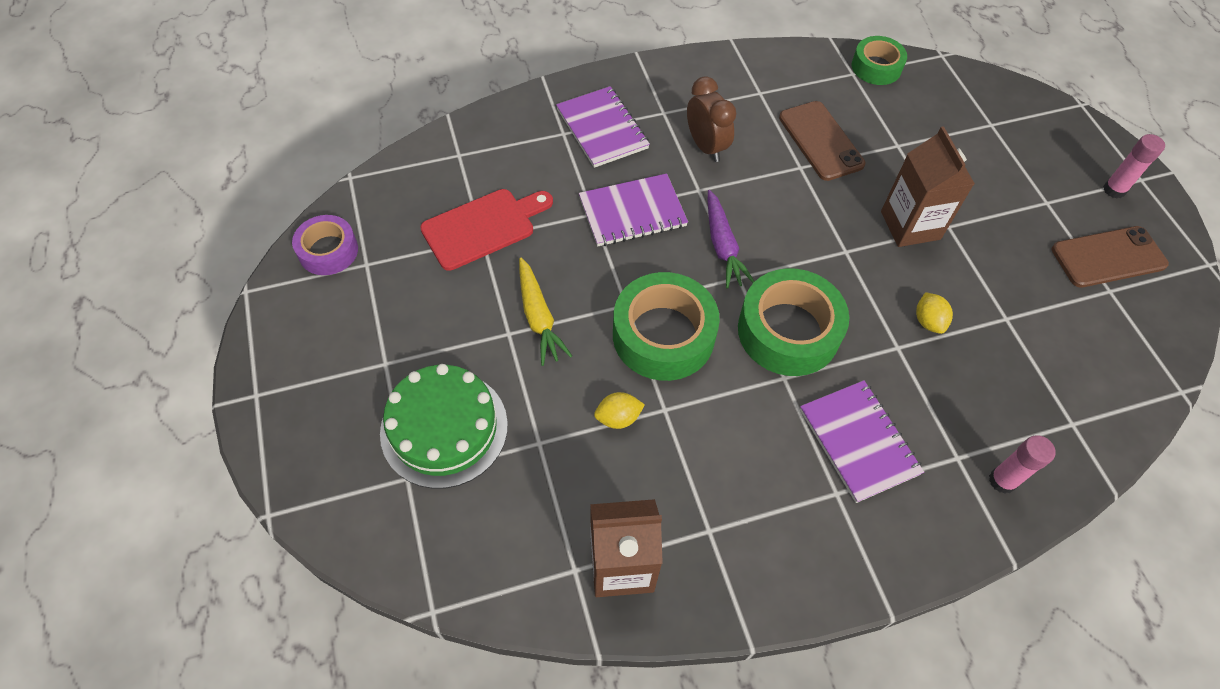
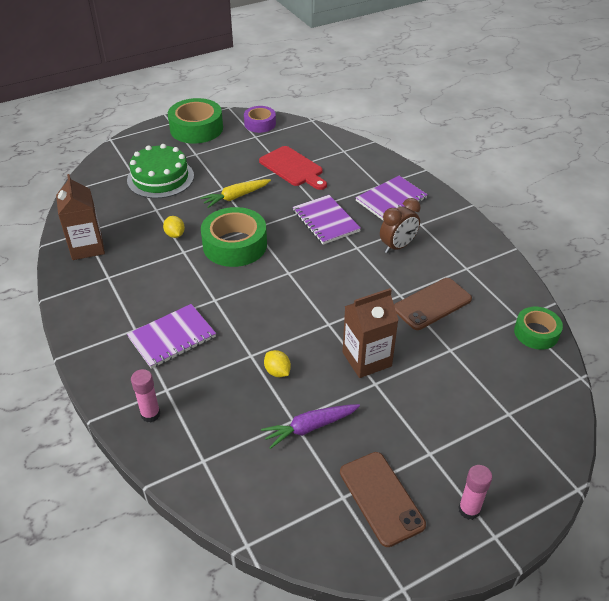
camera: 80 degrees right, 15 degrees down
purple carrot [708,190,755,289] -> purple carrot moved to [261,404,360,449]
green tape [738,268,849,376] -> green tape moved to [168,98,223,143]
yellow lemon [916,292,953,334] -> yellow lemon turned 75 degrees clockwise [264,350,291,377]

